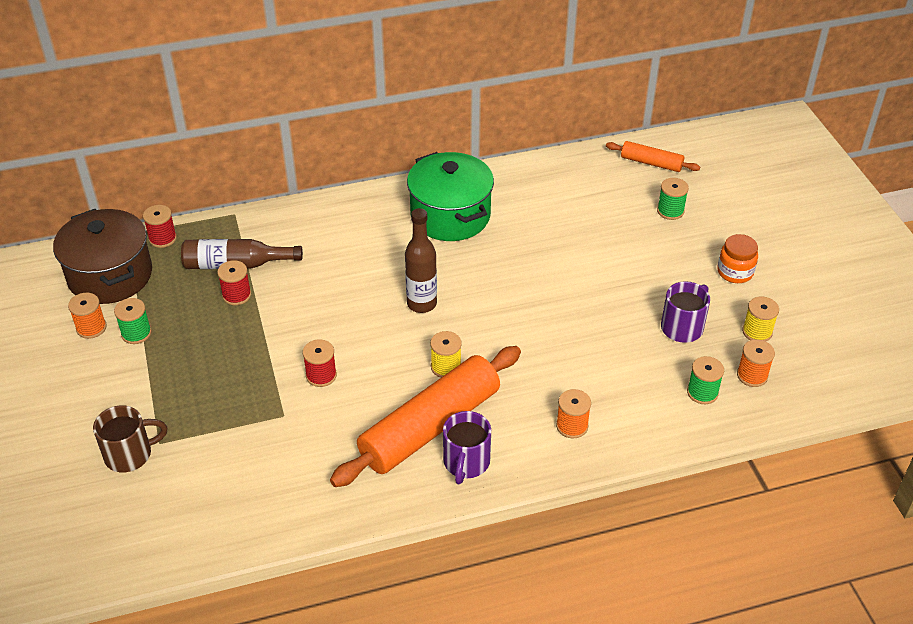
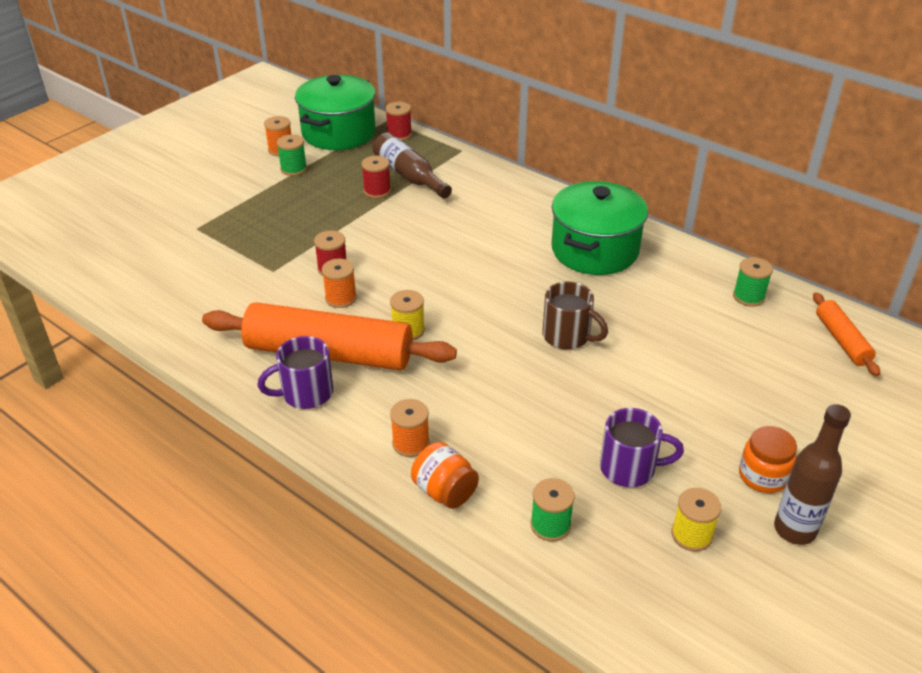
camera: 55 degrees right, 5 degrees down
brown pot [53,209,152,304] -> green pot [295,75,375,150]
brown mug [93,405,168,472] -> brown mug moved to [542,282,608,350]
brown bottle [405,208,437,313] -> brown bottle moved to [774,404,851,545]
green spool [657,178,689,220] -> green spool moved to [733,257,773,307]
orange spool [737,339,775,387] -> orange spool moved to [322,259,357,308]
none -> orange jar [411,442,479,509]

